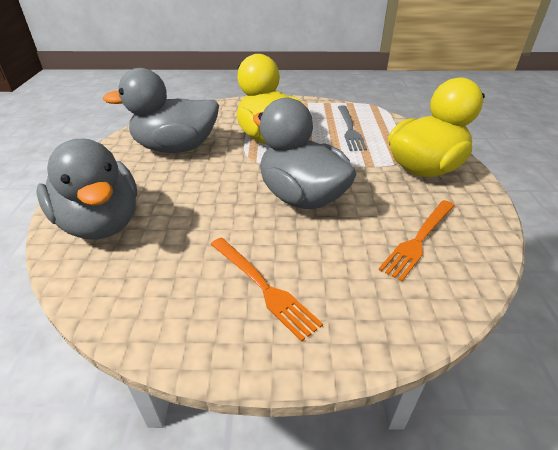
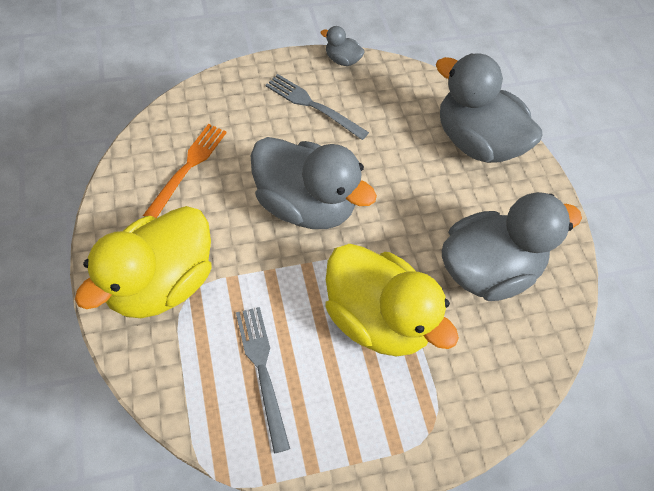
camera: 160 degrees right, 20 degrees up
orange fork [210,238,323,342] -> grey fork [265,74,369,140]
none -> grey duck [321,26,365,66]

